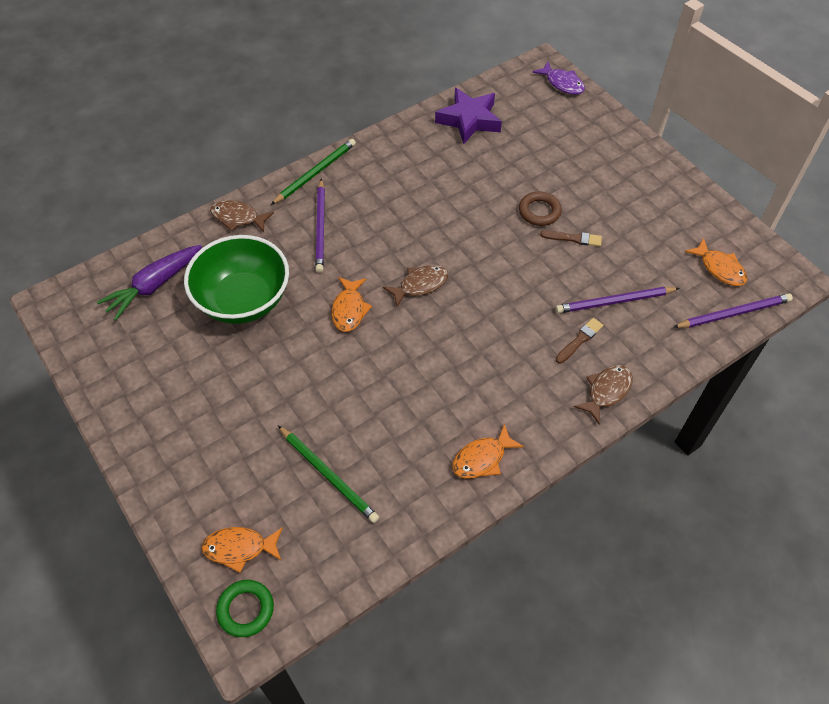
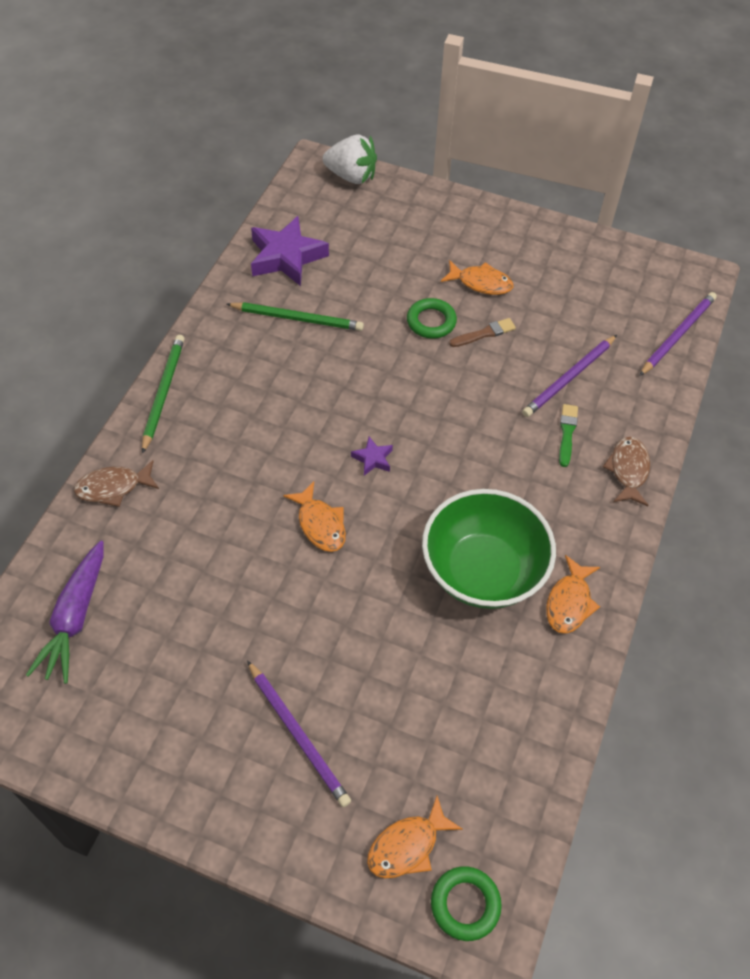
camera: 35 degrees left, 0 degrees up
green bowl [184,235,289,324] -> green bowl moved to [422,489,556,609]
green pencil [278,425,379,523] -> green pencil moved to [226,302,364,331]
purple pencil [315,178,325,273] -> purple pencil moved to [247,660,351,807]
brown fish [383,265,448,307] -> purple star [351,437,393,476]
brown ring [519,191,562,226] -> green ring [407,298,457,339]
purple fish [532,61,585,95] -> white strawberry [322,135,377,184]
brown brush [556,318,603,363] -> green brush [559,404,578,467]
orange fish [685,238,747,286] -> orange fish moved to [441,260,513,295]

